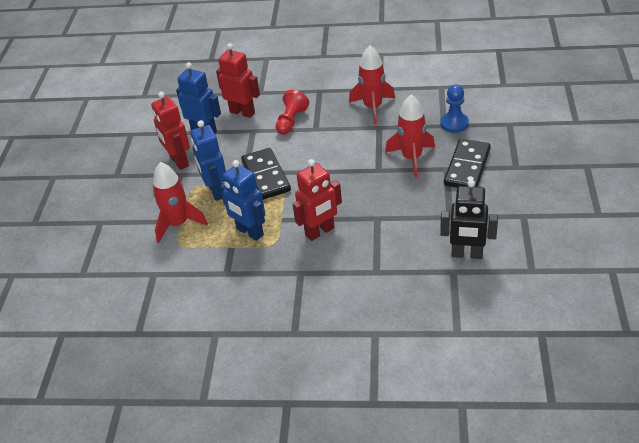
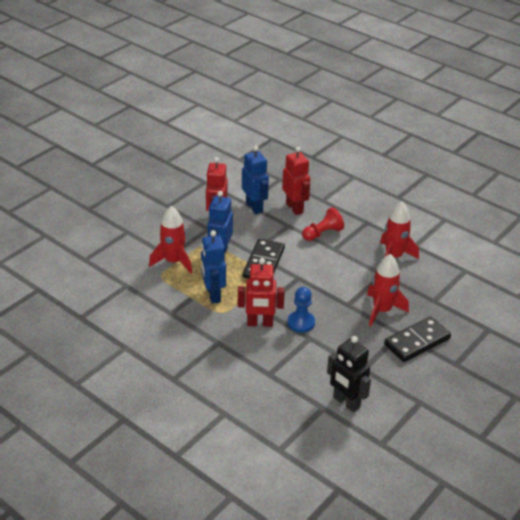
camera: 30 degrees right, 5 degrees down
blue pawn [440,84,469,133] -> blue pawn moved to [287,287,315,333]

